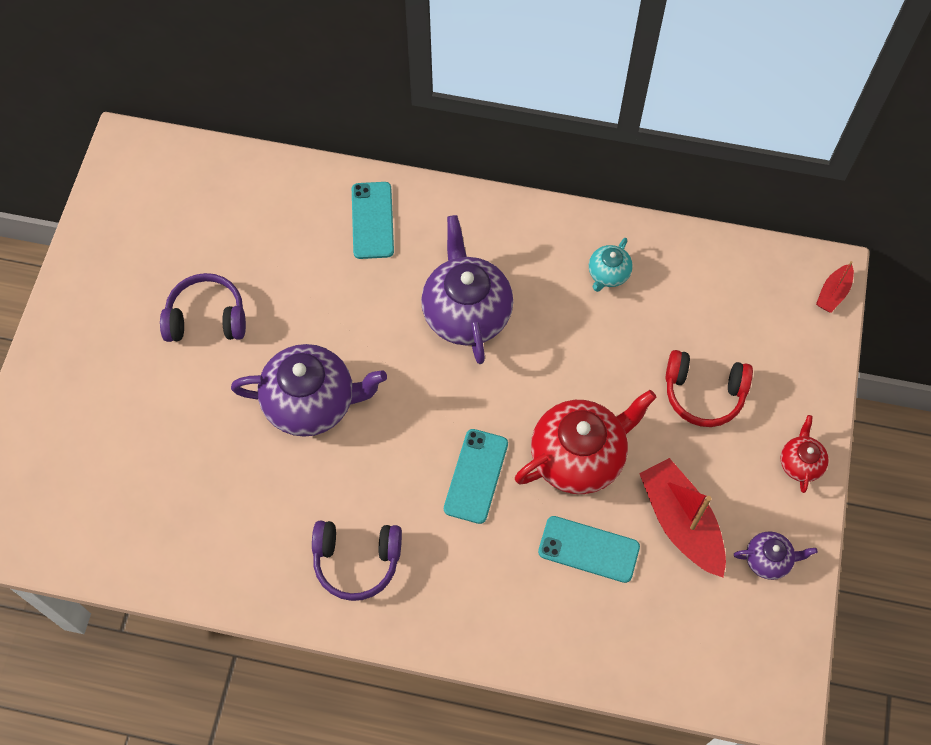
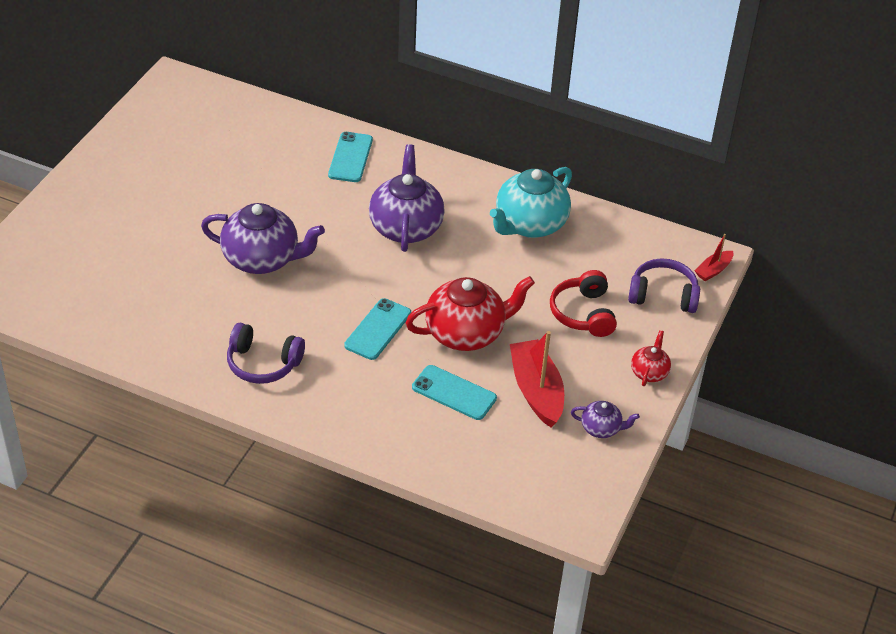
camera: 10 degrees right, 20 degrees down
purple headphones [160,273,246,342] -> purple headphones moved to [628,259,700,313]
turquoise teapot [589,238,633,292] -> turquoise teapot [490,167,572,238], size x2.04
red headphones [666,350,753,427] -> red headphones turned 60 degrees clockwise [550,270,617,337]

